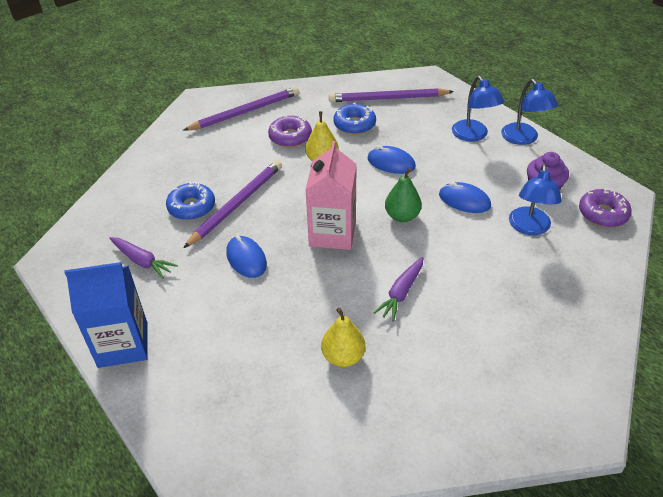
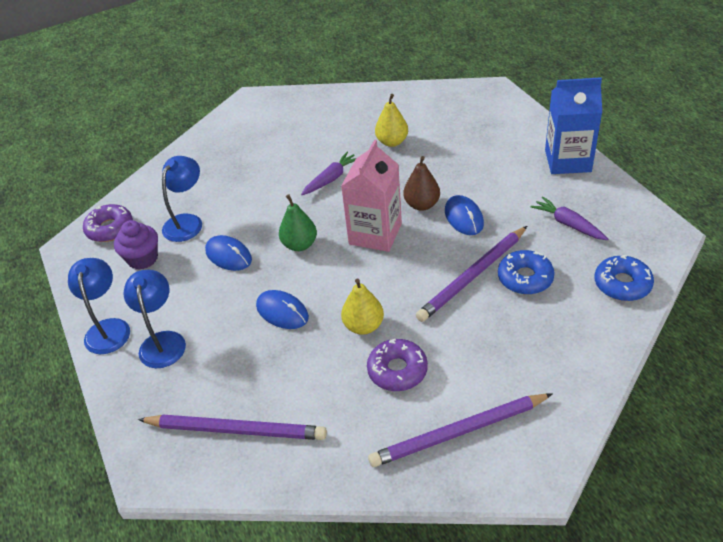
camera: 165 degrees left, 0 degrees up
blue donut [333,102,376,135] -> blue donut moved to [594,255,654,301]
none -> brown pear [404,156,440,211]

